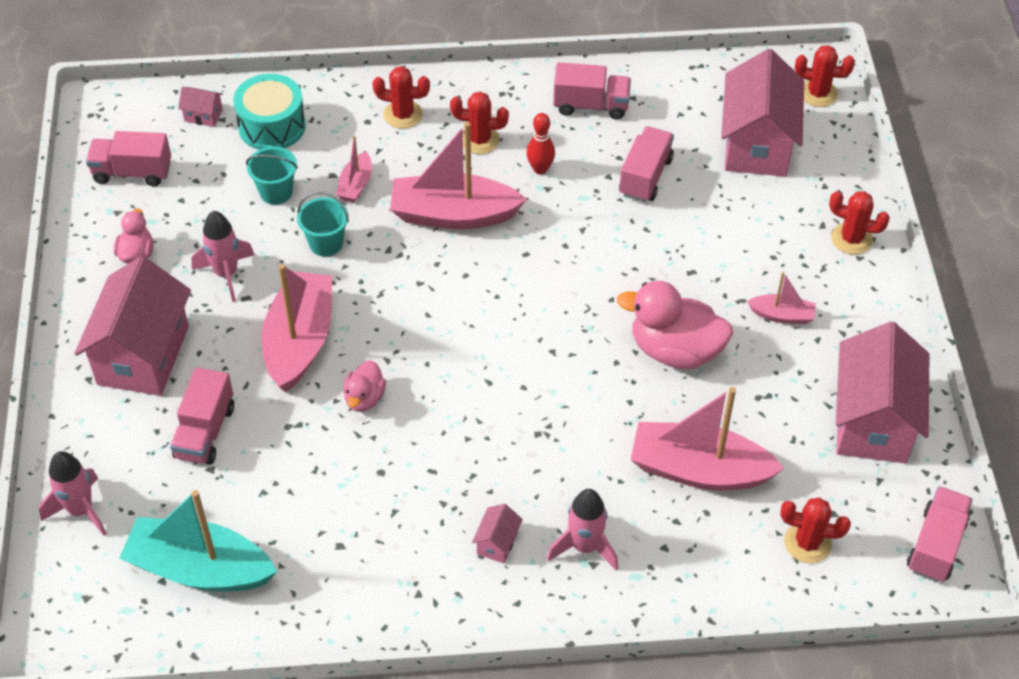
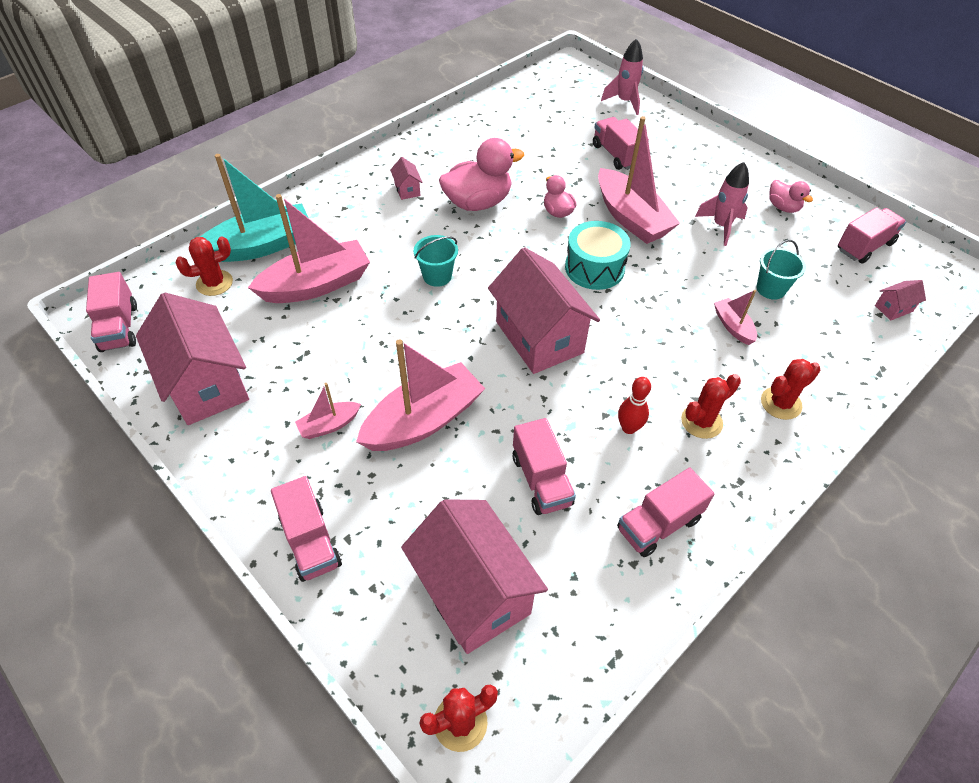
camera: 140 degrees right, 0 degrees up
pink house [74,256,191,396] -> pink house moved to [488,247,600,374]
turquoise boat [119,490,277,591] -> turquoise boat moved to [201,154,308,262]
turquoise drum [233,74,306,150] -> turquoise drum moved to [565,221,631,290]
turquoise bucket [297,192,349,257] -> turquoise bucket moved to [414,235,458,287]
pink boat [390,122,527,229] -> pink boat moved to [356,339,485,451]
pink rocket [547,489,618,571] -> none
pink duck [617,281,733,369] -> pink duck moved to [439,138,524,211]
red cactus [829,191,890,255] -> pink truck [271,476,342,582]

